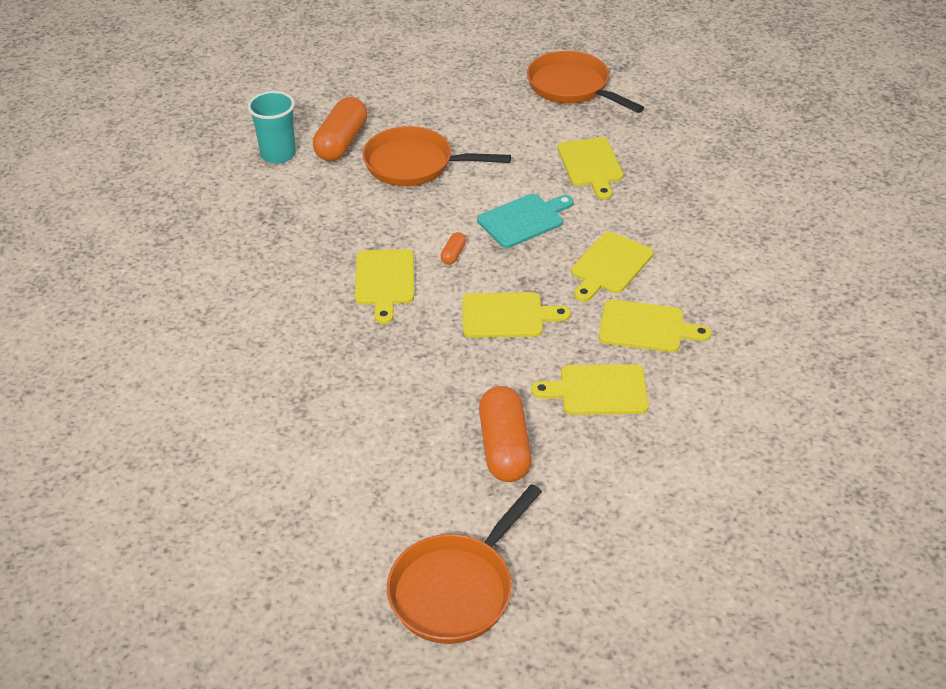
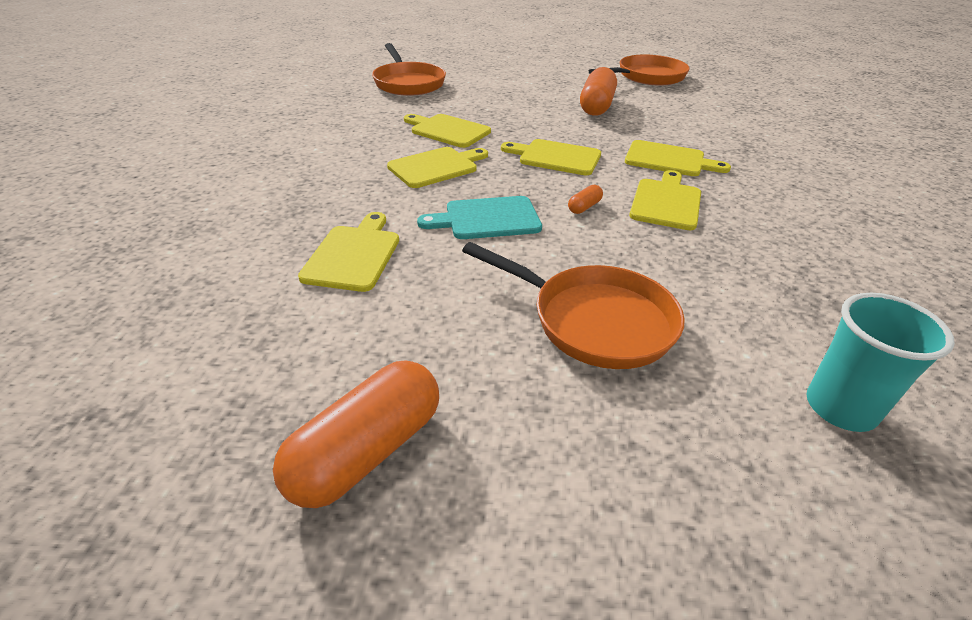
camera: 160 degrees left, 5 degrees down
orange capsule [313,97,367,161] -> orange capsule moved to [273,360,439,508]
orange pan [527,51,644,113] -> orange pan moved to [372,43,446,96]
yellow cutting board [531,364,649,415] -> yellow cutting board moved to [625,140,731,176]

